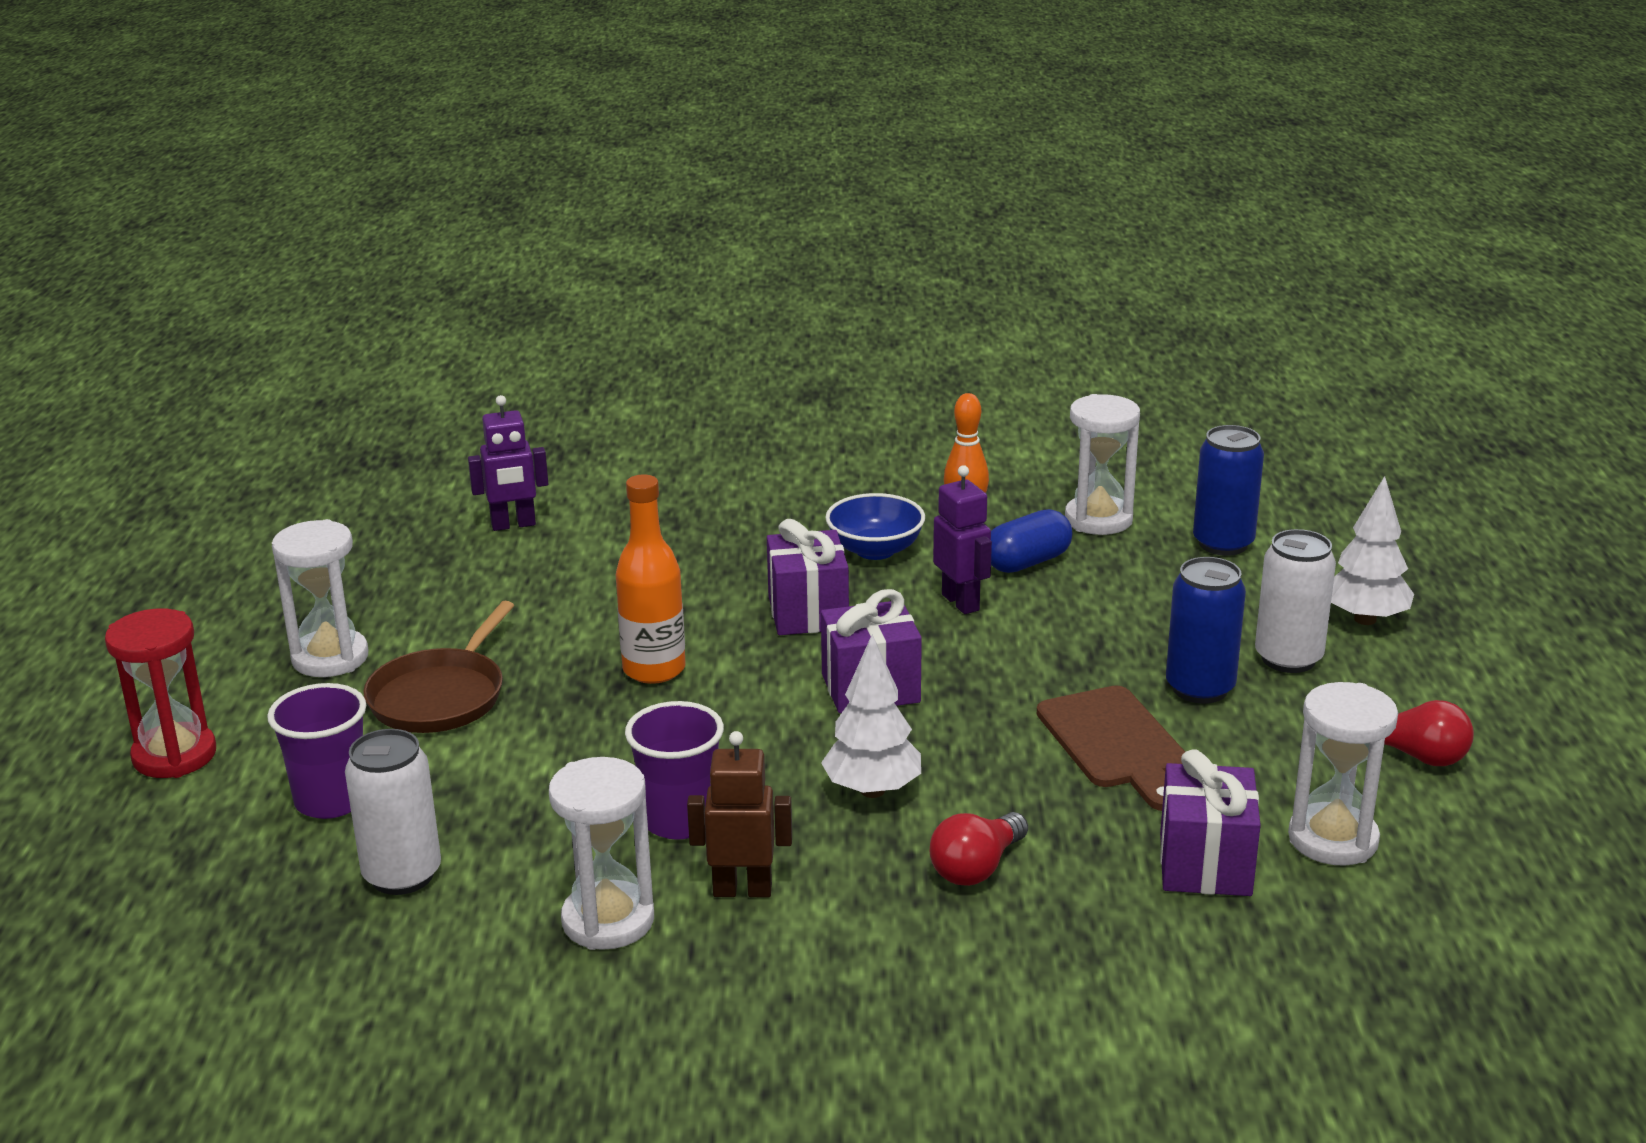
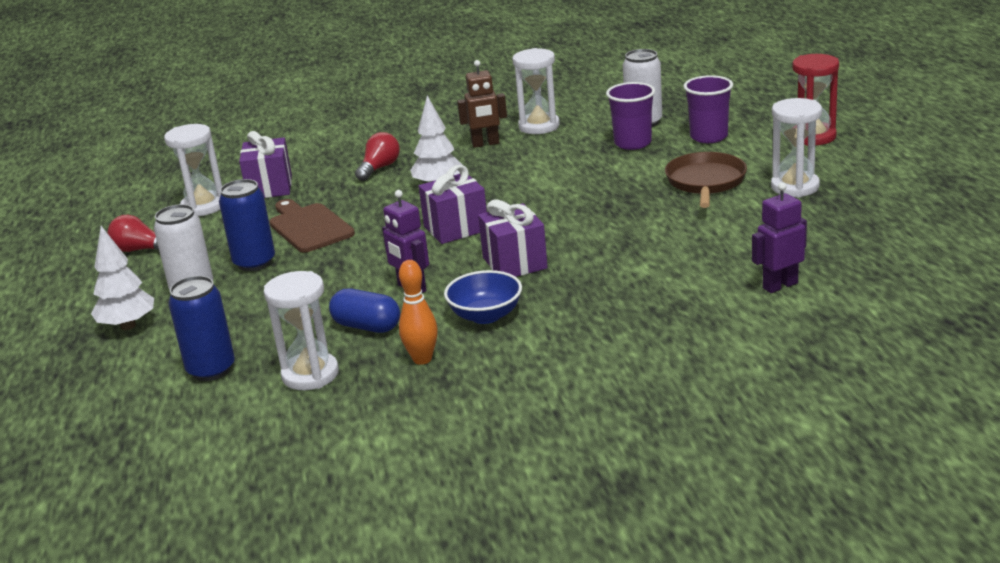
camera: 170 degrees right, 0 degrees up
orange bottle [616,474,686,684] -> none
purple cup [625,701,724,840] -> purple cup moved to [606,82,655,150]
blue capsule [991,509,1072,573] -> blue capsule turned 75 degrees clockwise [329,289,400,333]

